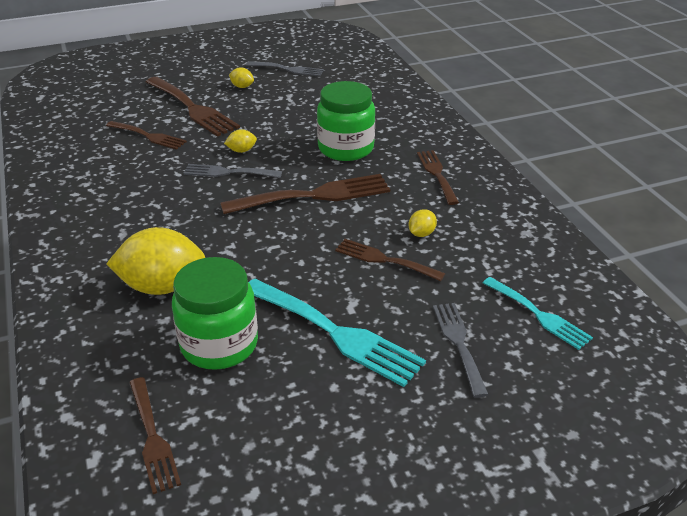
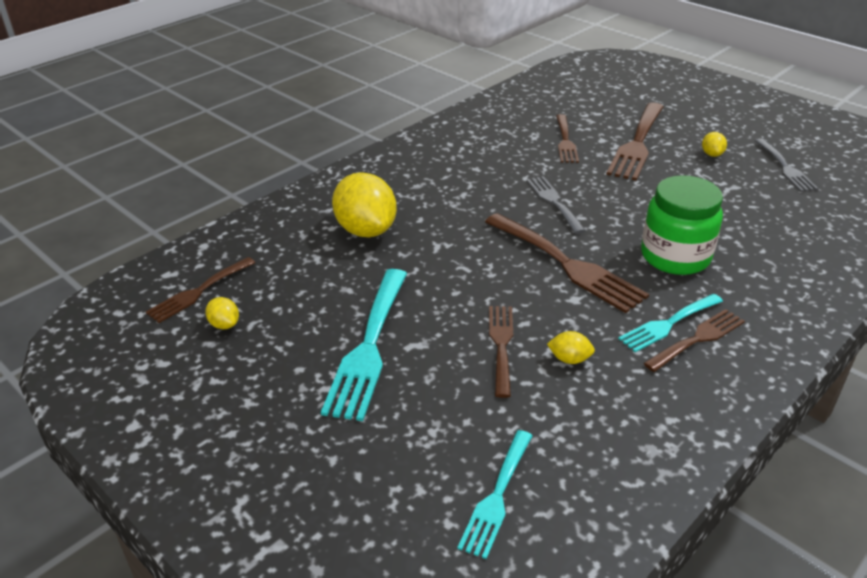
camera: 65 degrees right, 0 degrees up
green jar [172,257,258,370] -> none
yellow lemon [224,129,257,153] -> yellow lemon moved to [205,297,239,329]
grey fork [433,303,488,398] -> none
none -> turquoise fork [618,294,723,352]

